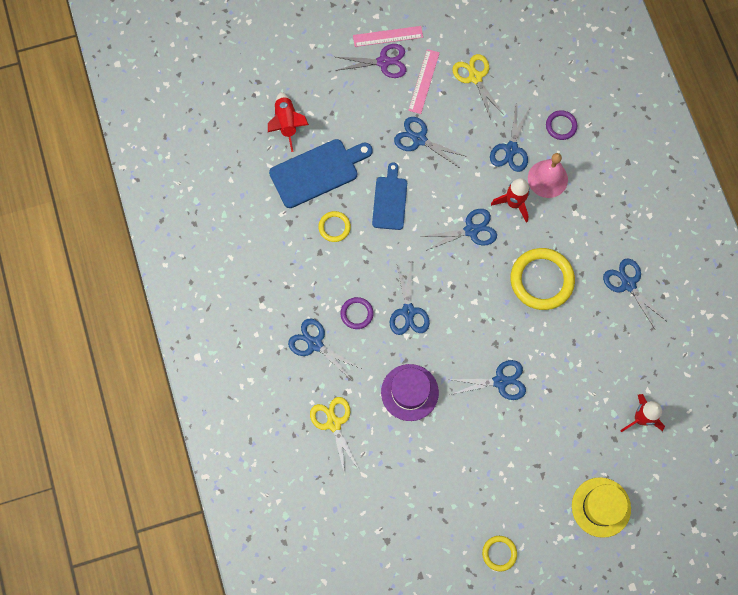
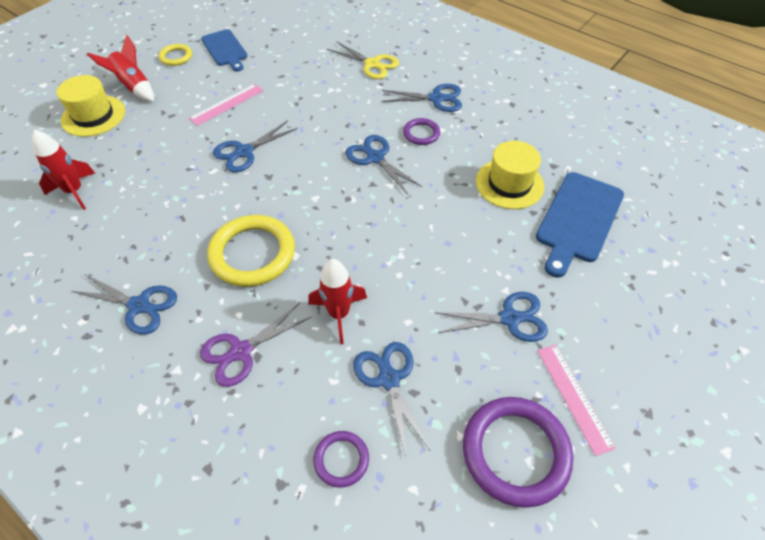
camera: 145 degrees right, 20 degrees down
red rocket [268,92,309,152] -> red rocket moved to [87,35,154,102]
yellow ring [318,211,351,242] -> yellow hat [476,141,544,209]
purple scissors [335,44,406,78] -> purple scissors moved to [200,303,311,387]
pink ruler [353,26,423,47] -> pink ruler moved to [189,84,263,126]
blue cutting board [372,162,407,230] -> blue cutting board moved to [201,29,247,72]
purple hat [381,364,439,421] -> none
blue scissors [422,209,497,251] -> none
yellow scissors [452,54,504,119] -> purple ring [463,397,573,508]
pink bell [528,153,568,198] -> none

